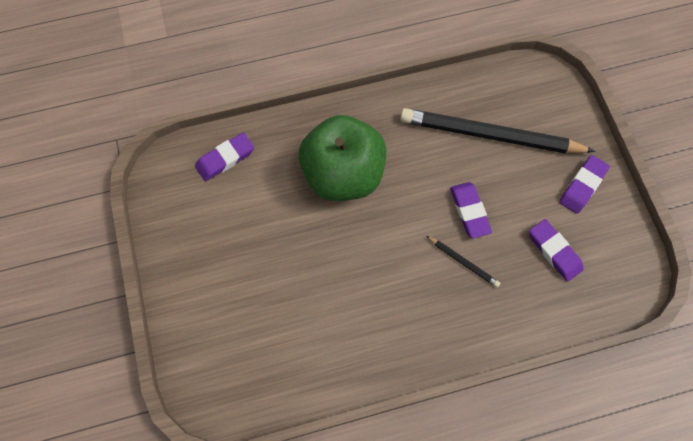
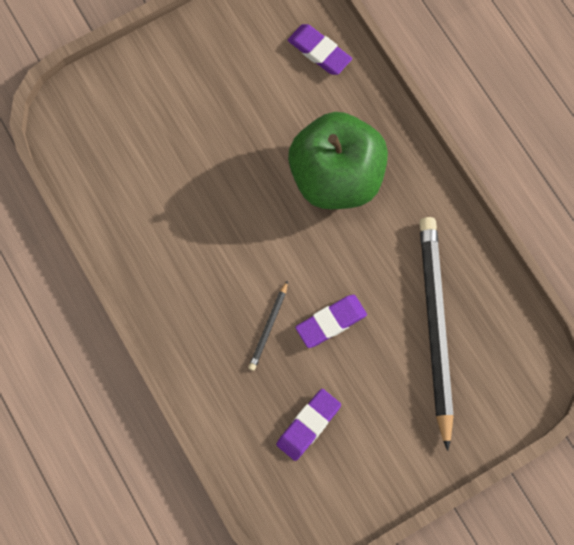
camera: 75 degrees right, 5 degrees up
purple eraser [559,155,610,214] -> none

